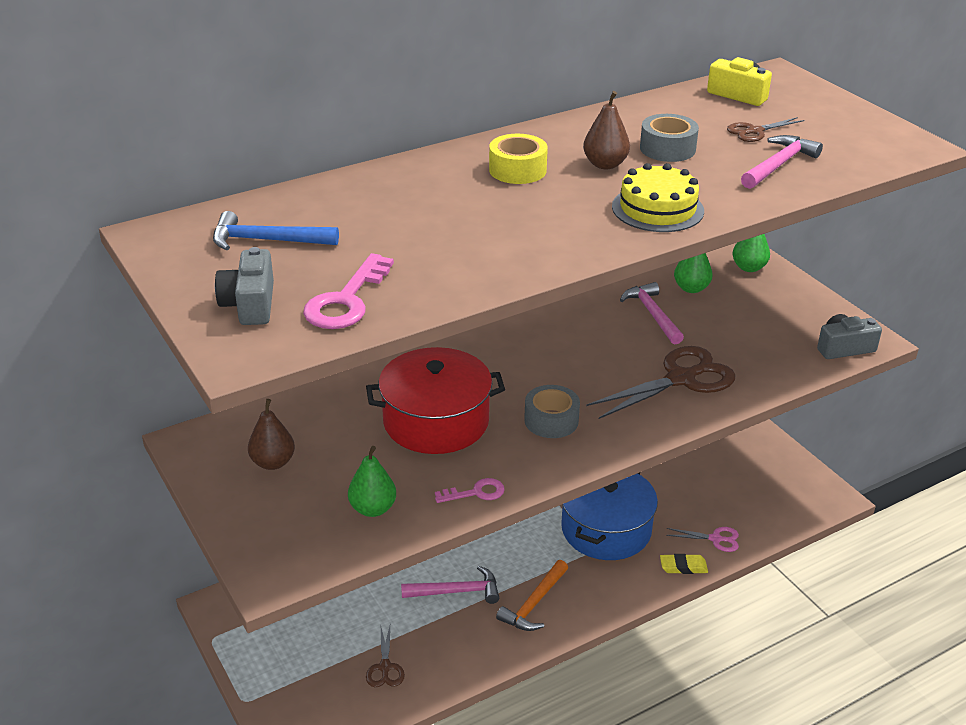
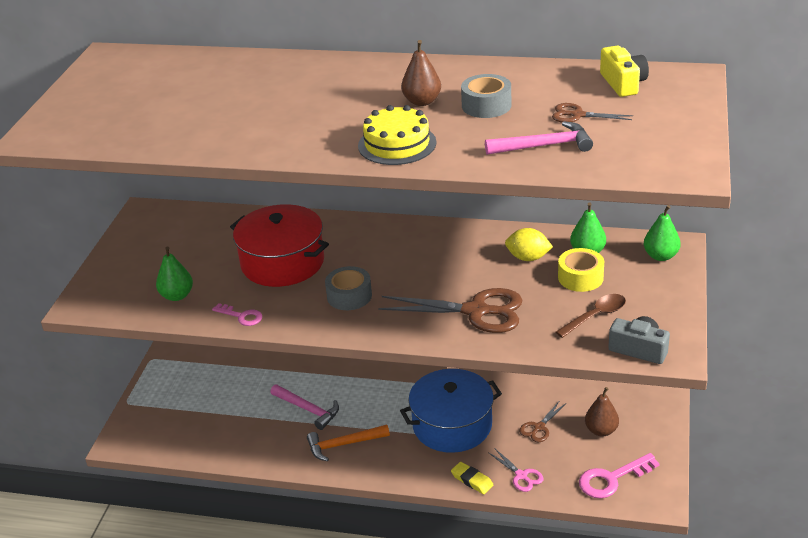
camera: 45 degrees right, 0 degrees up
blue hammer [213,211,339,250] -> none
grey camera [215,247,274,325] -> none
brown pear [248,399,295,470] -> brown pear moved to [585,387,619,436]
pink key [303,253,394,329] -> pink key moved to [579,453,659,498]
brown scissors [366,626,405,687] -> brown scissors moved to [519,400,566,442]
yellow tape [489,134,548,184] -> yellow tape moved to [558,248,604,292]
pink hammer [620,282,684,345] -> yellow lemon [505,228,553,261]
none -> brown spoon [556,294,626,338]

